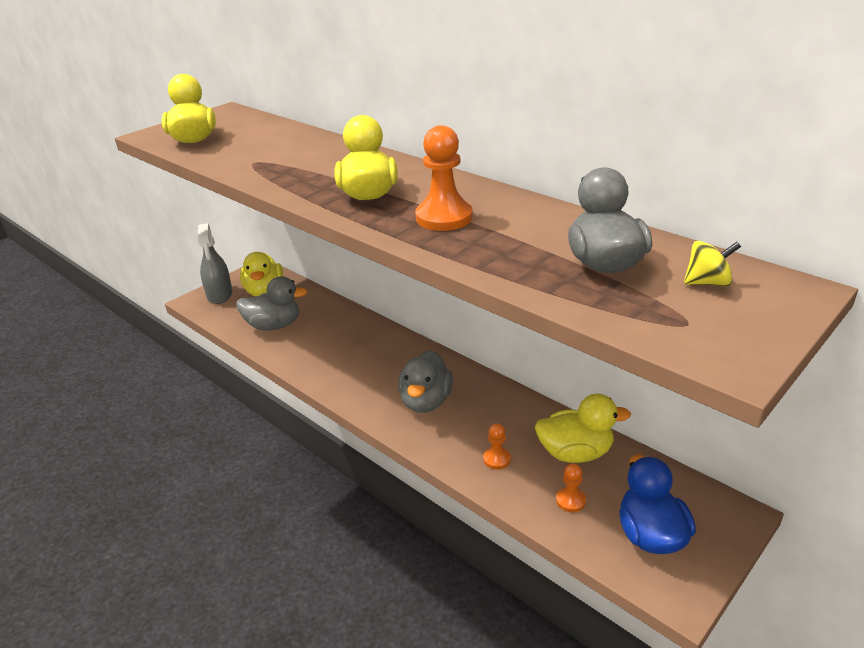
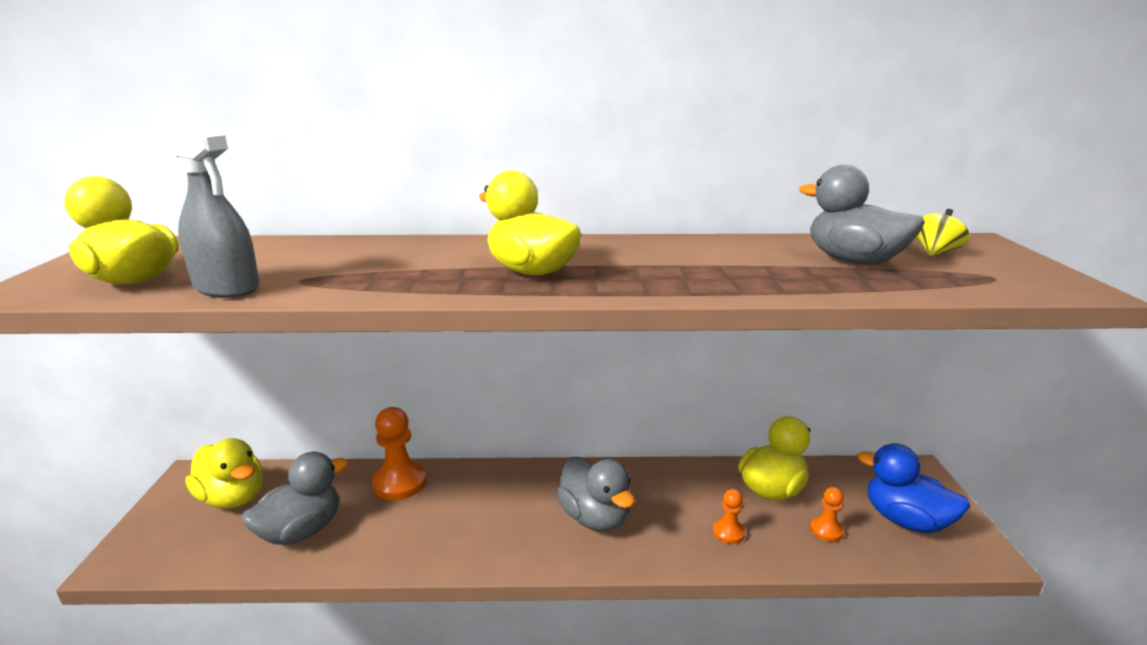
camera: 45 degrees left, 10 degrees down
grey spray bottle [198,223,232,304] -> grey spray bottle moved to [170,124,260,298]
orange pawn [415,125,473,231] -> orange pawn moved to [372,407,427,500]

